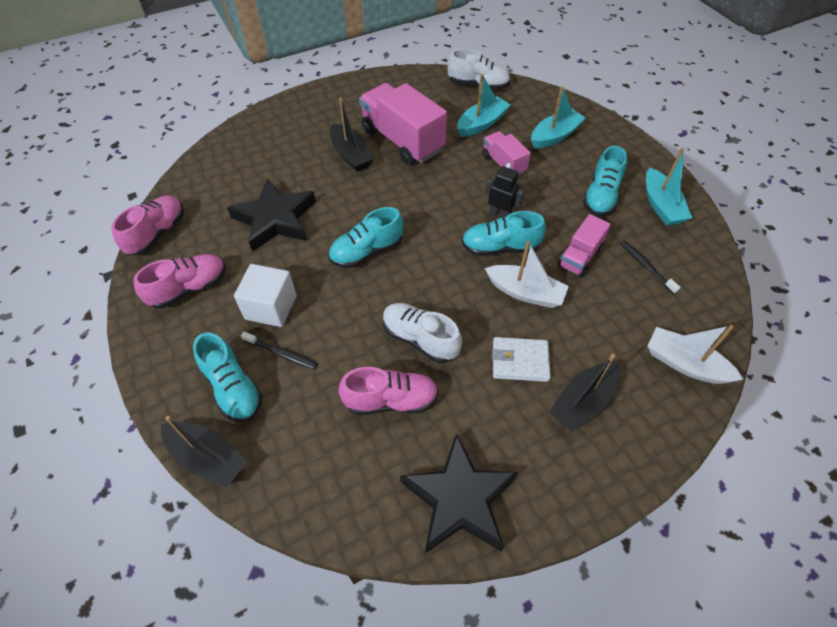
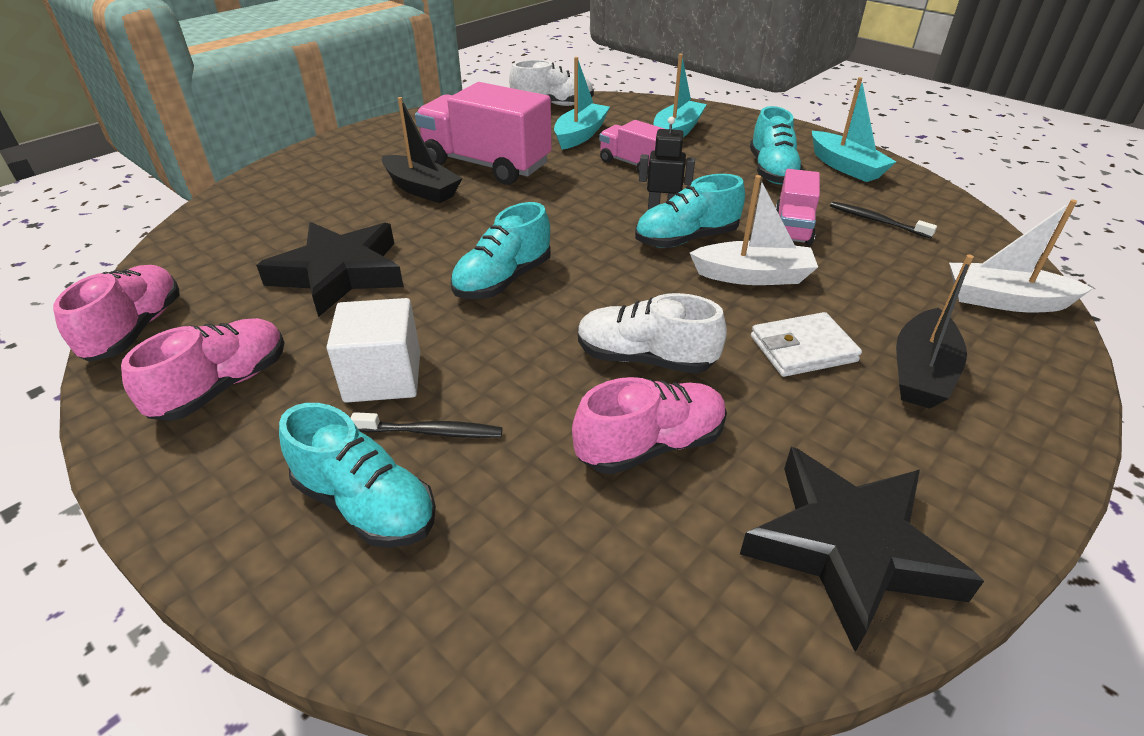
camera: 20 degrees left, 15 degrees down
black boat [161,416,247,488] -> none

